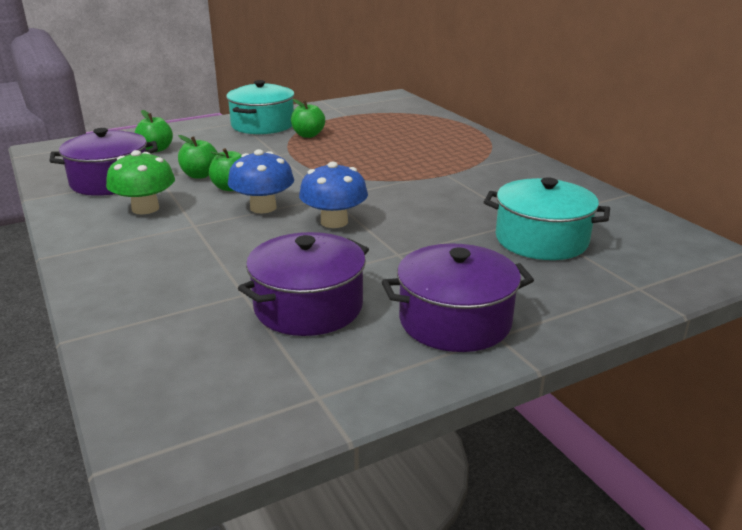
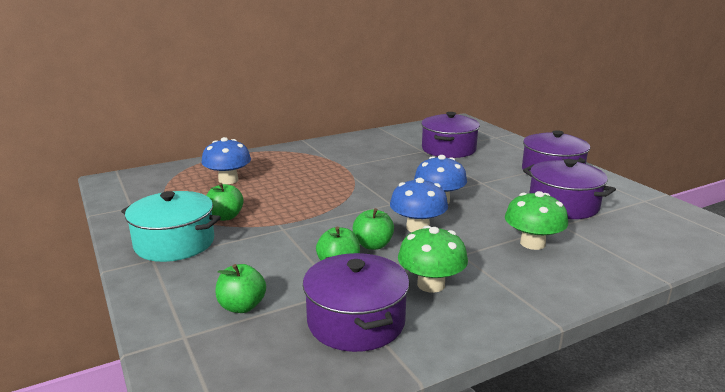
camera: 90 degrees left, 5 degrees down
turquoise pot [484,177,610,260] -> purple pot [421,112,480,158]
none -> blue mushroom [201,137,251,184]
none -> green mushroom [505,191,568,250]

